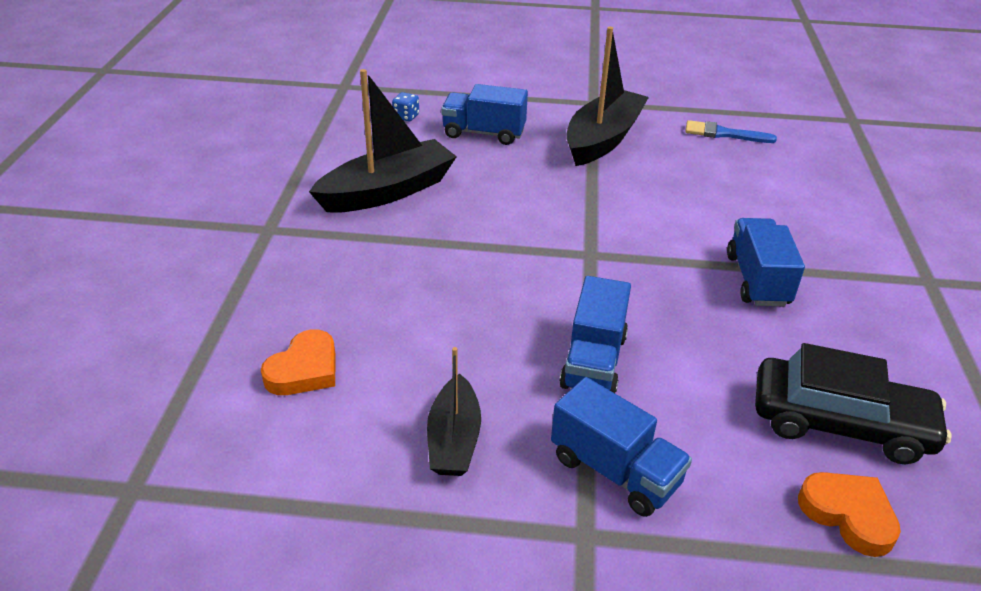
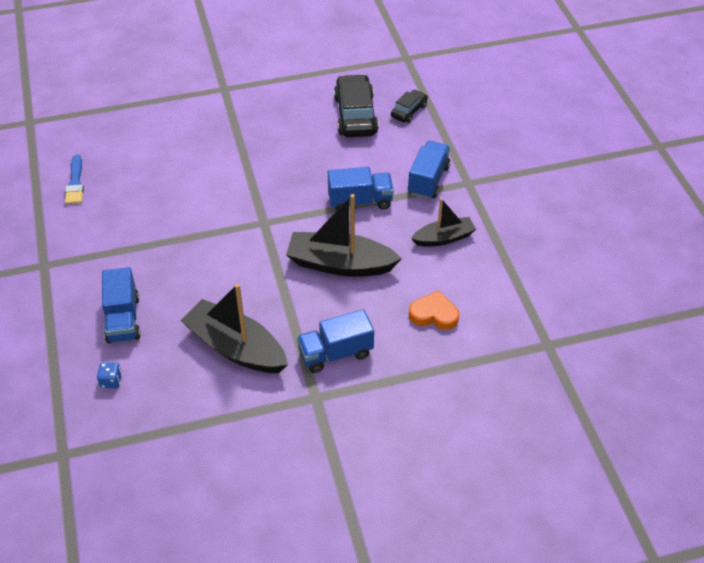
camera: 110 degrees left, 10 degrees up
black boat [566,27,649,166] -> black boat moved to [286,194,402,277]
blue truck [727,218,805,306] -> blue truck moved to [297,309,374,373]
orange heart [798,472,901,557] -> black car [391,90,428,123]

